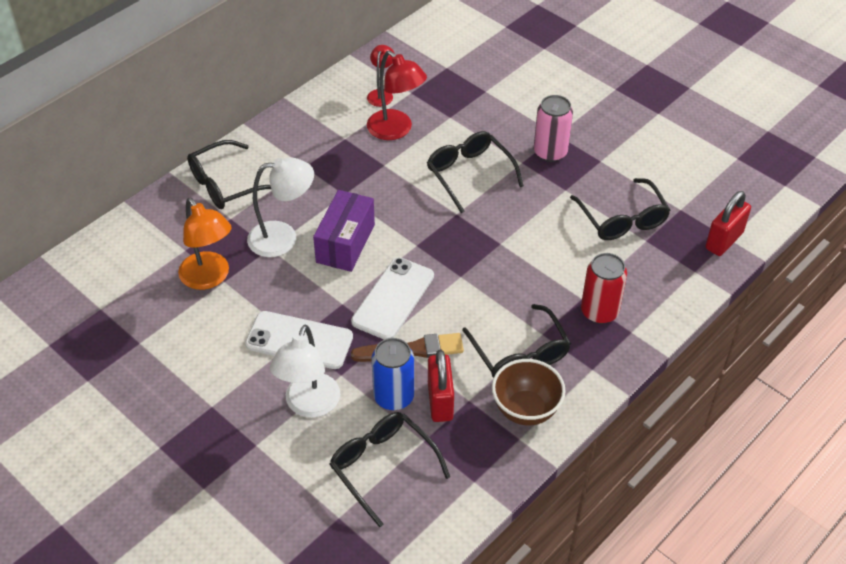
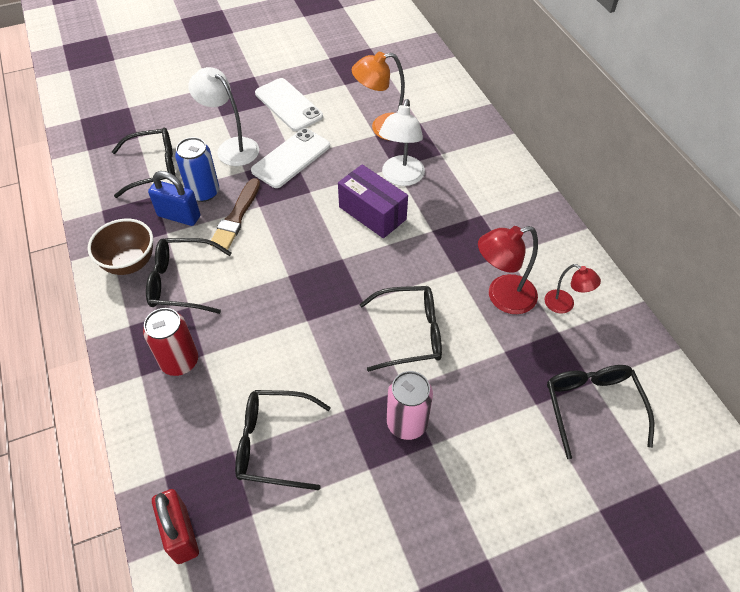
camera: 115 degrees right, 5 degrees up
black glasses [187,140,271,209] -> black glasses moved to [547,365,654,459]
white phone [351,257,434,339] -> white phone moved to [255,78,323,131]
red padlock [428,350,454,422] -> blue padlock [148,171,200,226]

